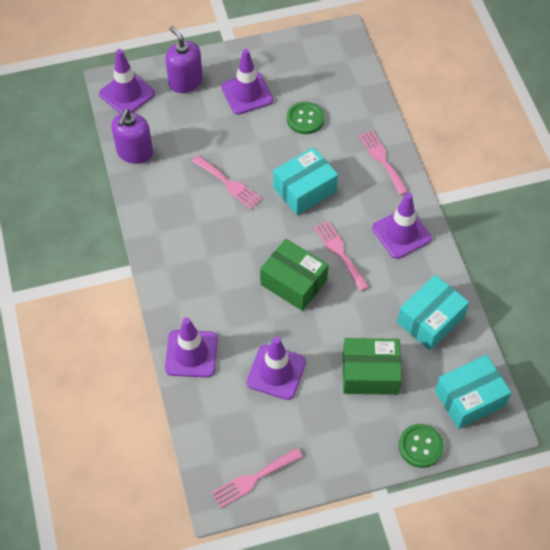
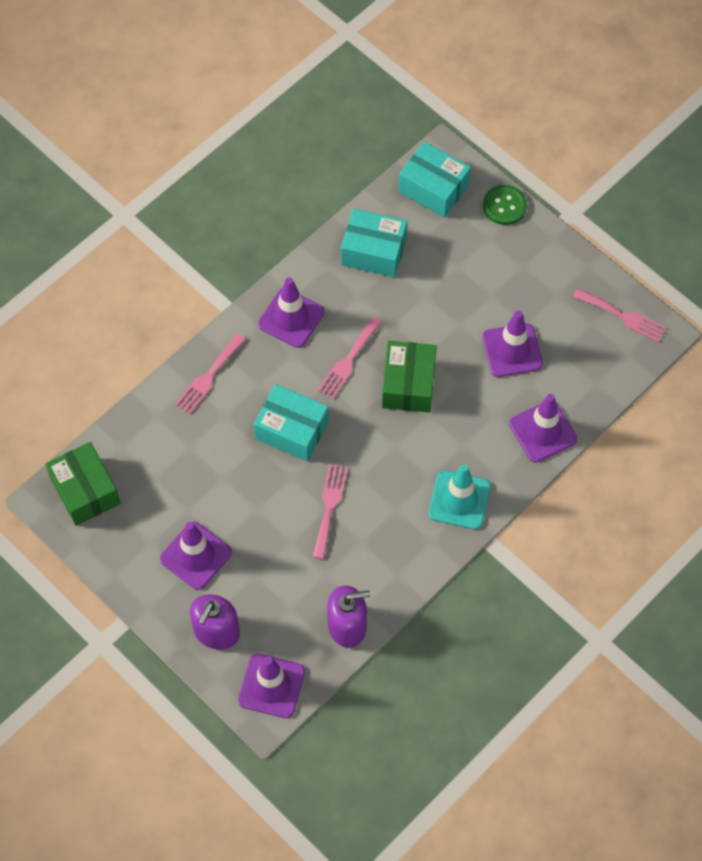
camera: 120 degrees left, 5 degrees up
green button [287,102,324,134] -> none
green box [343,338,402,395] -> green box moved to [45,442,121,526]
none -> turquoise traffic cone [429,464,491,529]

